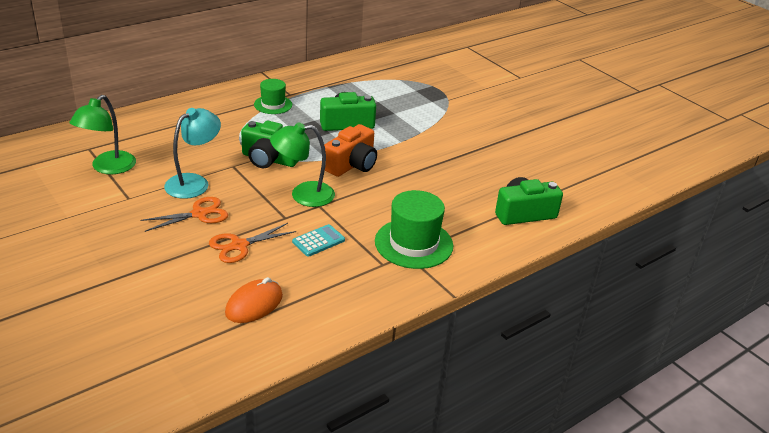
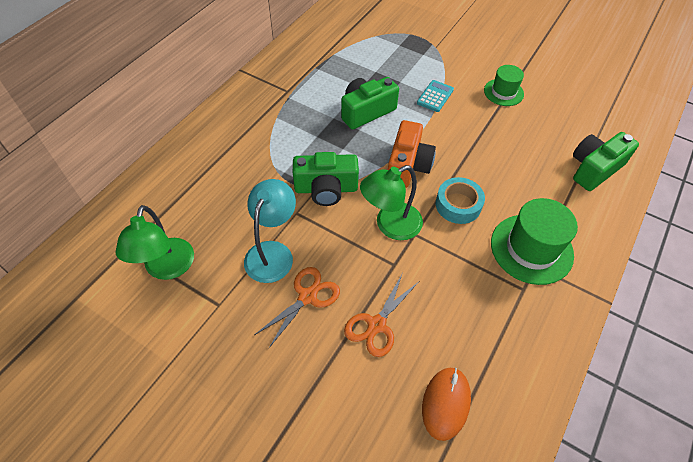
camera: 20 degrees left, 20 degrees up
green hat [254,79,292,114] -> green hat moved to [484,65,524,106]
turquoise calculator [292,224,345,257] -> turquoise calculator moved to [417,80,454,112]
none -> turquoise tape [436,177,485,224]

